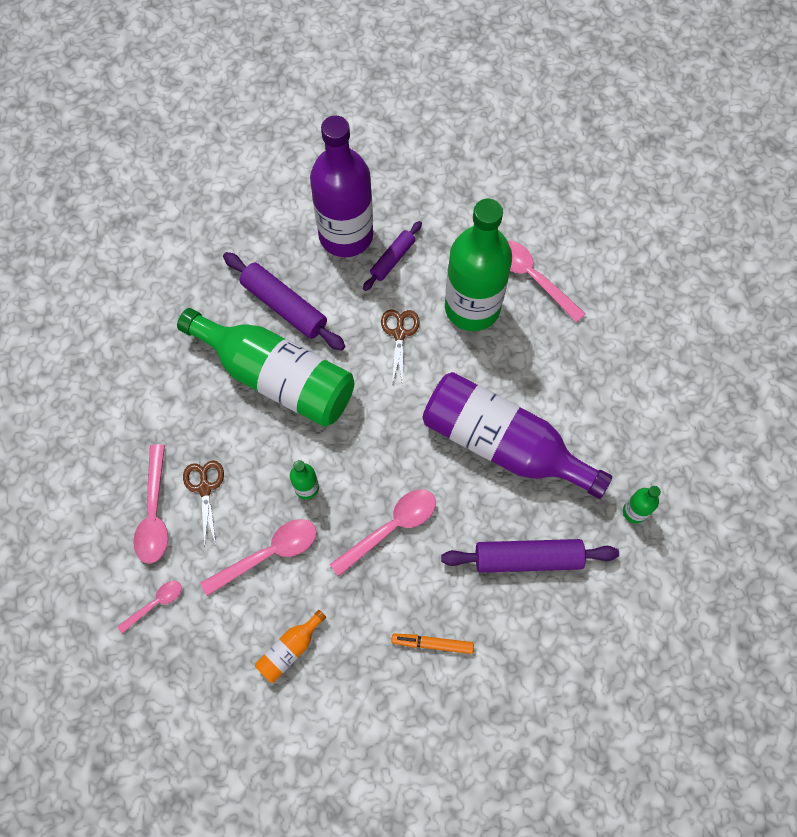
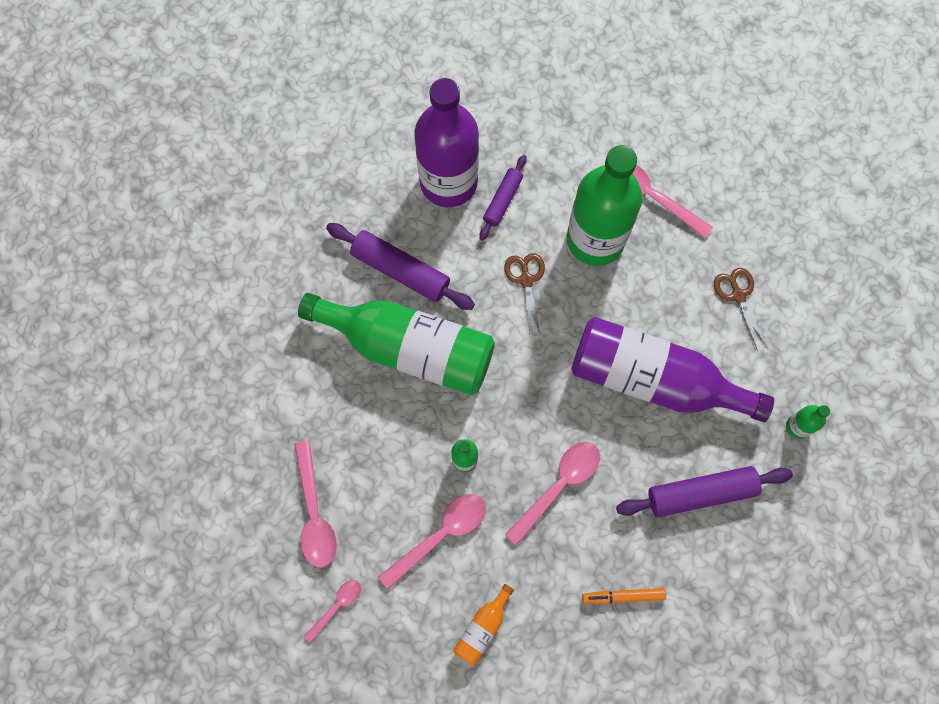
camera: 10 degrees left, 5 degrees up
brown scissors [183,460,224,546] -> brown scissors moved to [714,268,767,351]

